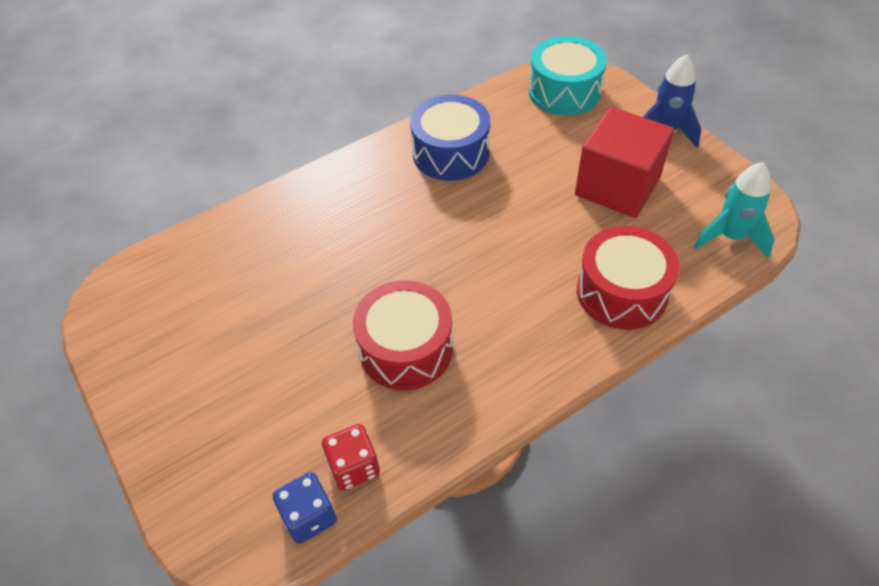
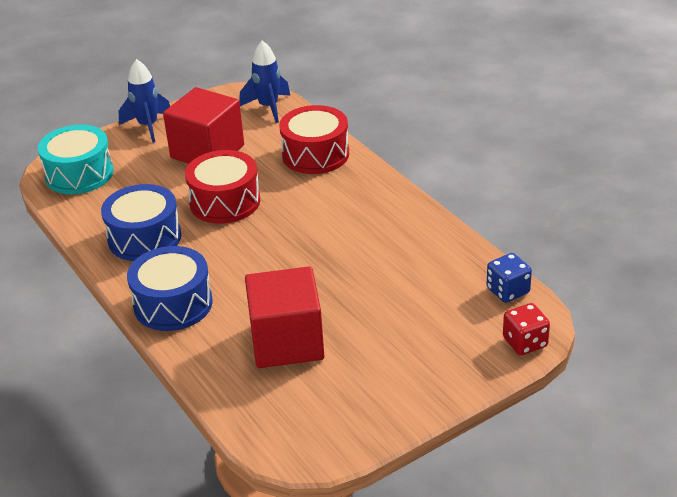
camera: 90 degrees left, 15 degrees down
red dice [322,424,380,491] -> red dice moved to [503,303,550,355]
red drum [353,280,453,390] -> red drum moved to [185,150,260,224]
turquoise rocket [694,162,775,258] -> blue rocket [239,41,290,123]
none -> blue drum [127,246,213,331]
none -> red cube [245,266,324,368]

